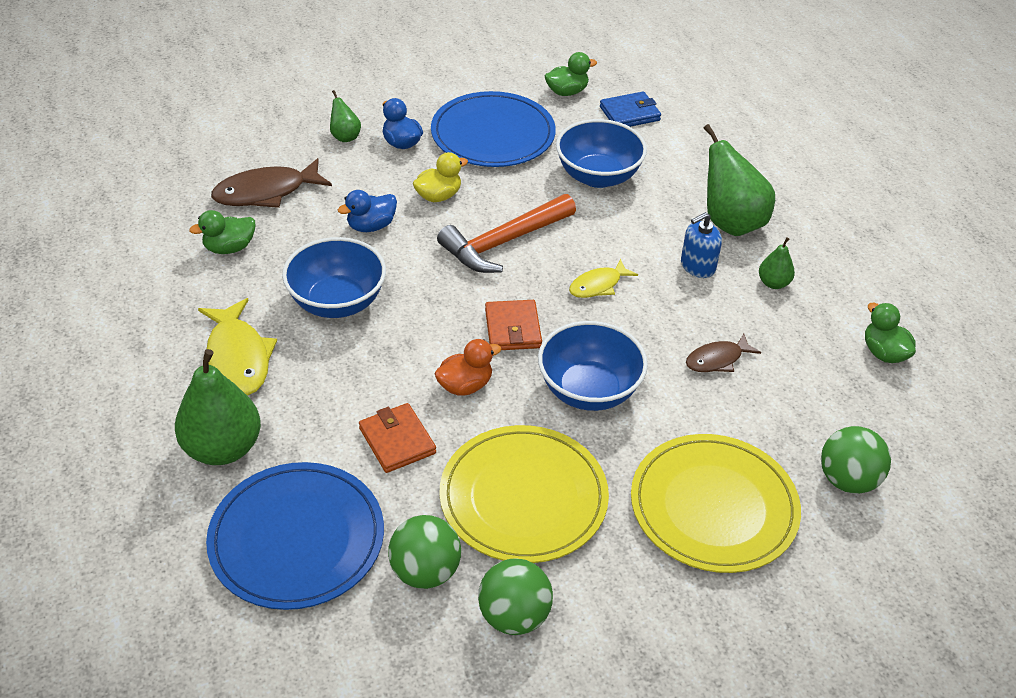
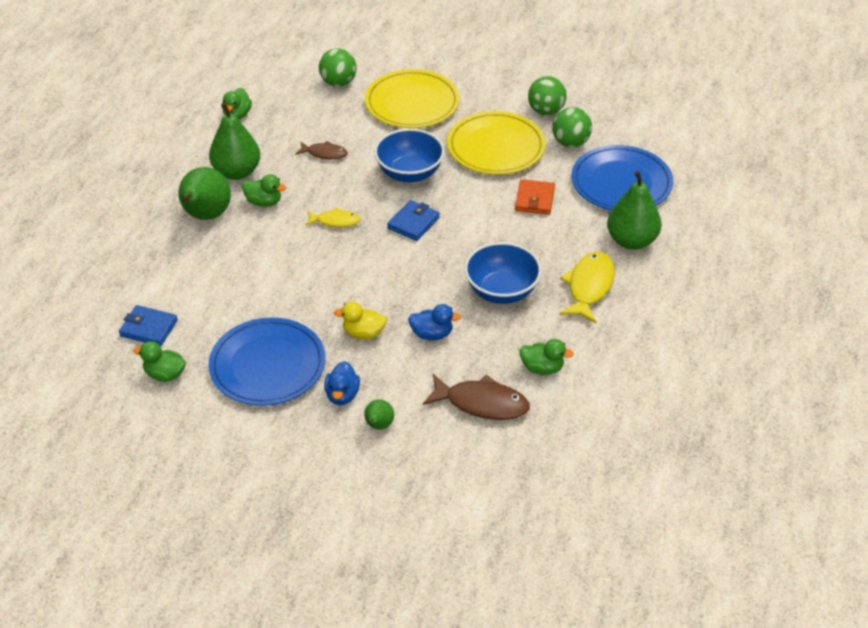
camera: 140 degrees left, 0 degrees up
orange duck [434,339,501,396] -> none
orange hammer [437,194,576,273] -> none
orange wallet [485,300,542,350] -> blue wallet [387,200,440,241]
blue bowl [556,119,647,188] -> none
blue soap dispenser [681,212,722,278] -> green duck [242,174,286,207]
green pear [759,237,795,289] -> green pear [209,102,260,180], size x2.02

